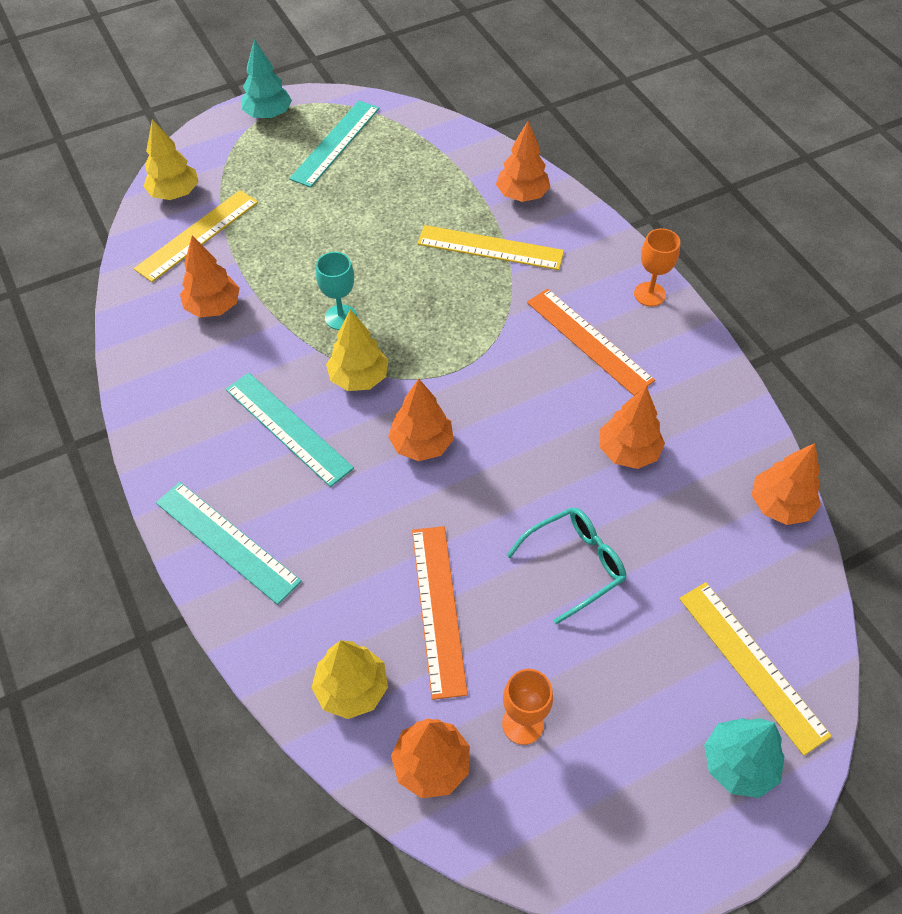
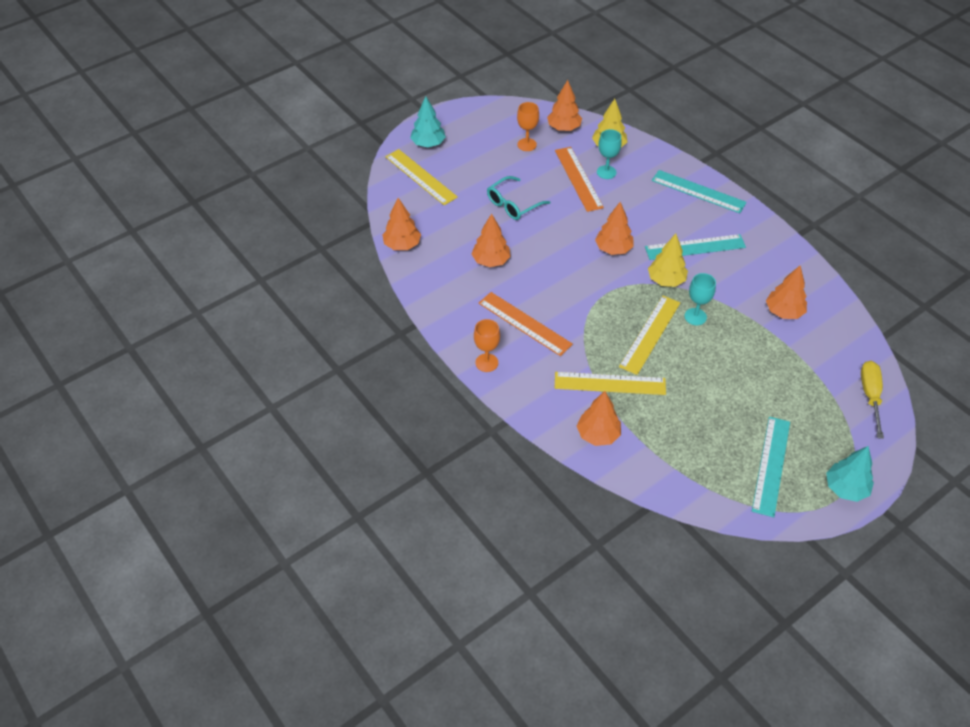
camera: 170 degrees right, 5 degrees down
yellow ruler [134,190,258,282] -> yellow ruler moved to [619,296,680,375]
yellow tree [143,119,198,200] -> yellow screwdriver [861,361,884,439]
turquoise ruler [226,373,354,487] -> turquoise ruler turned 45 degrees counterclockwise [645,234,746,260]
none -> turquoise goblet [597,129,622,179]

